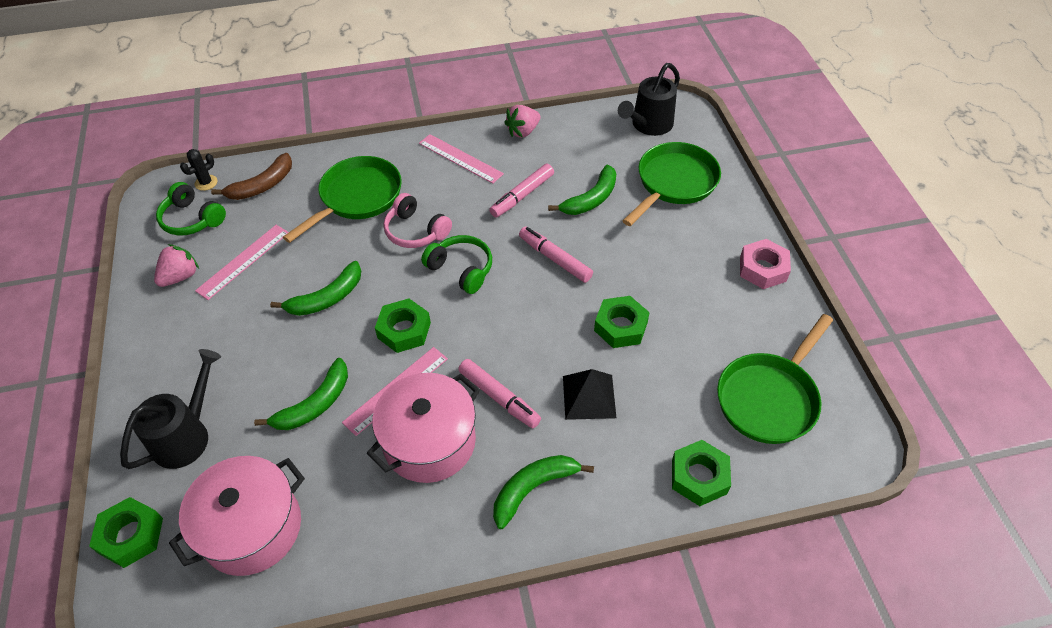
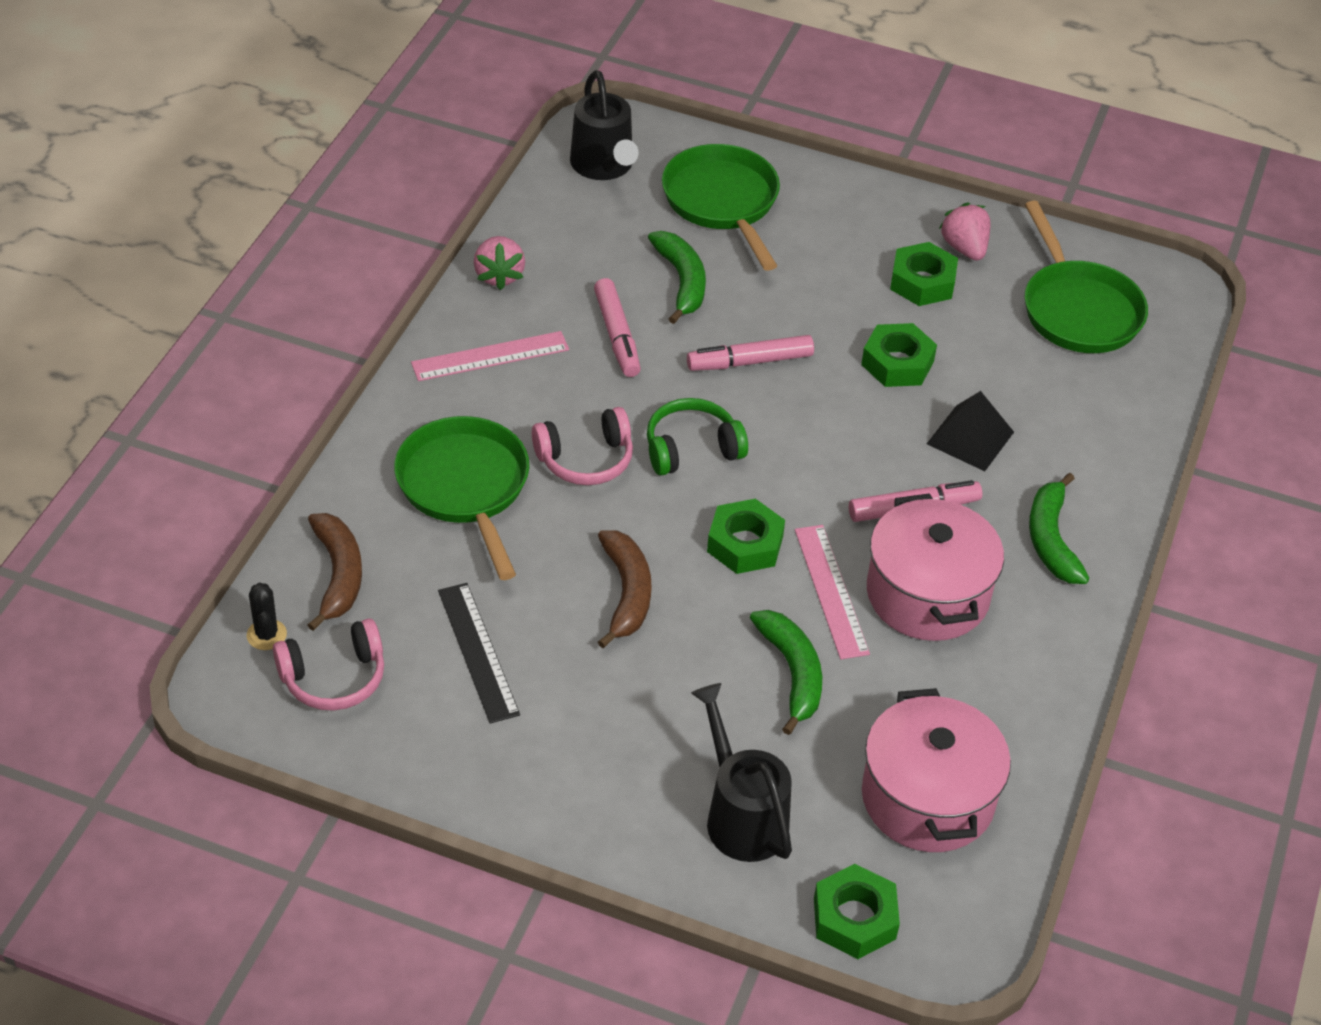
camera: 60 degrees left, 5 degrees down
pink strawberry [154,244,199,287] -> pink strawberry moved to [939,203,991,261]
green headphones [156,182,226,236] -> pink headphones [273,618,384,711]
pink ruler [195,225,289,300] -> black ruler [438,583,520,724]
green banana [270,261,361,316] -> brown banana [598,530,651,648]
green nut [672,440,731,506] -> green nut moved to [890,242,958,306]
pink nut [740,239,791,289] -> none

